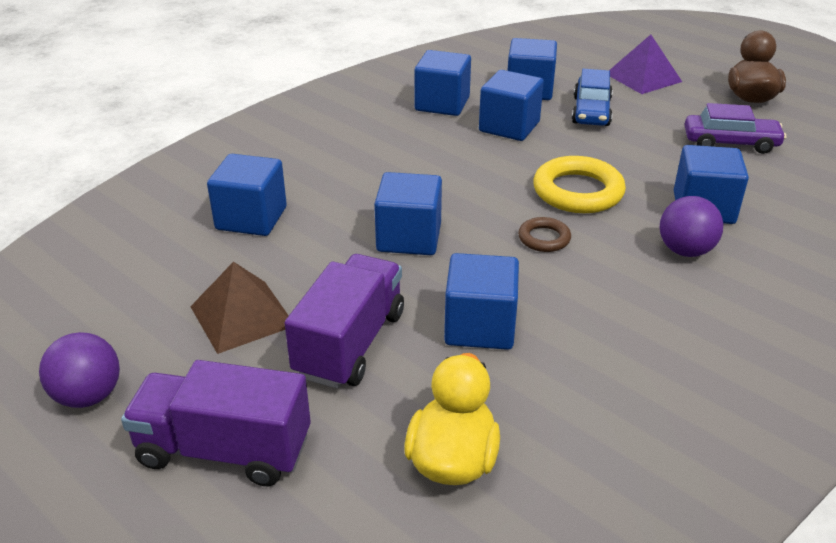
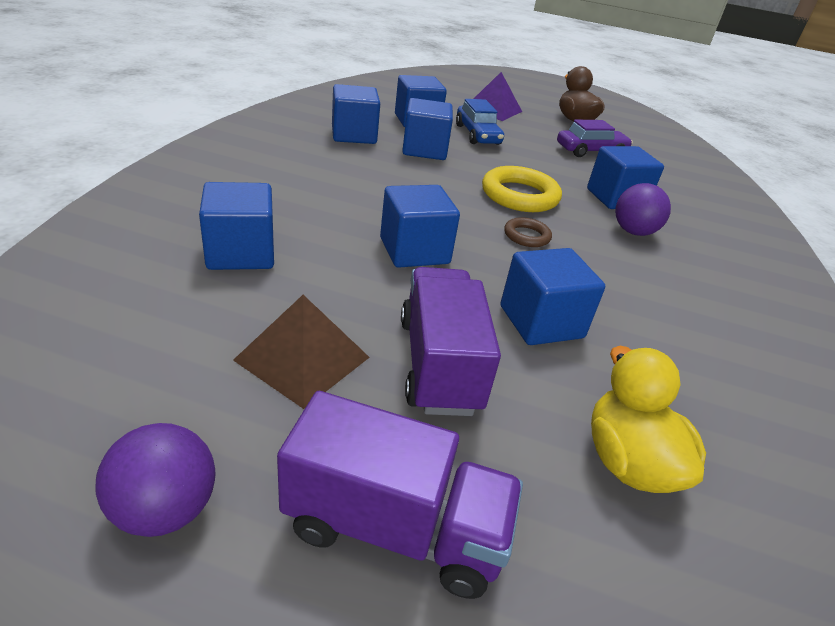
camera: 30 degrees left, 0 degrees up
purple truck [121,360,311,486] -> purple truck turned 150 degrees counterclockwise [277,391,523,599]

